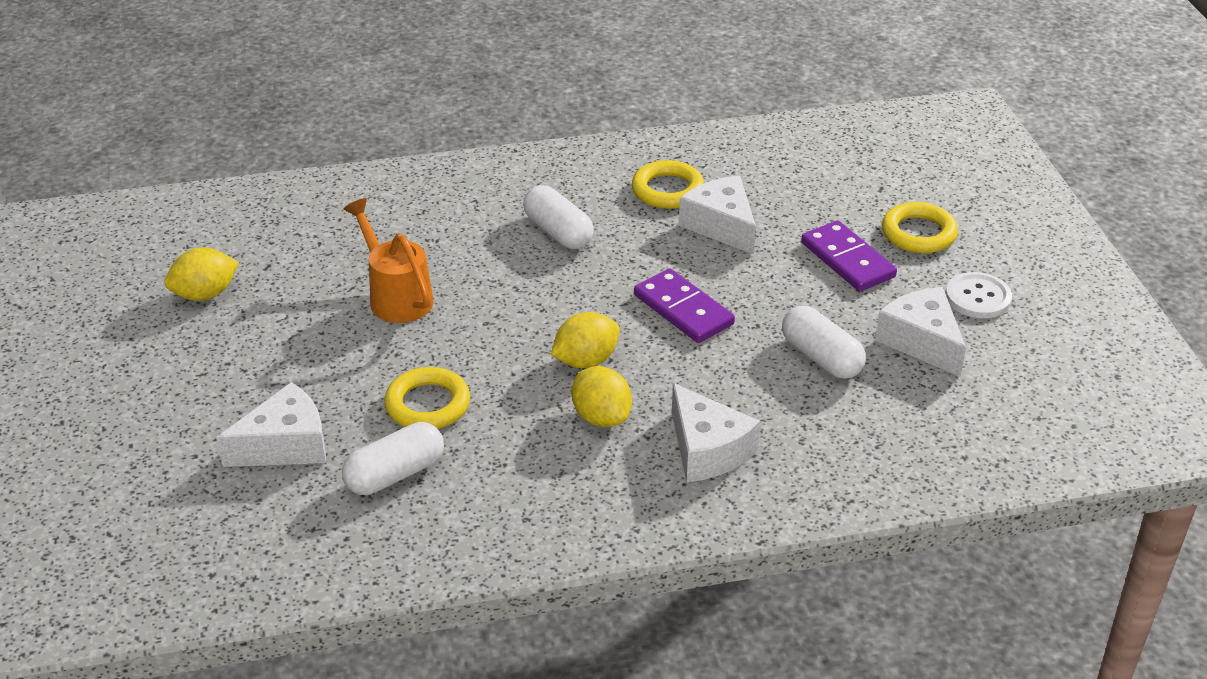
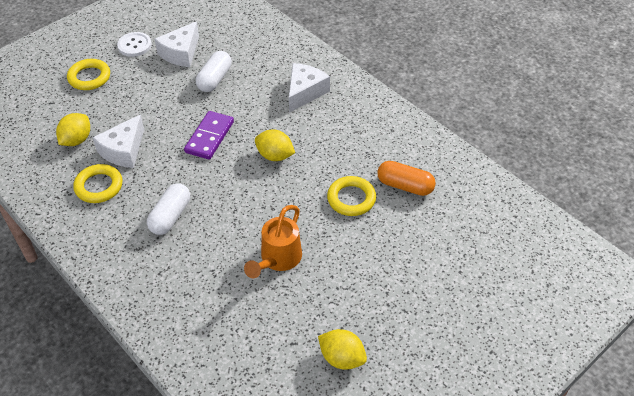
camera: 120 degrees left, 10 degrees up
white cheese [216,382,326,467] -> none
white capsule [342,422,444,495] -> orange capsule [377,161,436,196]
yellow lemon [571,366,632,427] -> yellow lemon moved to [56,113,90,146]
purple domino [801,220,897,292] -> none

